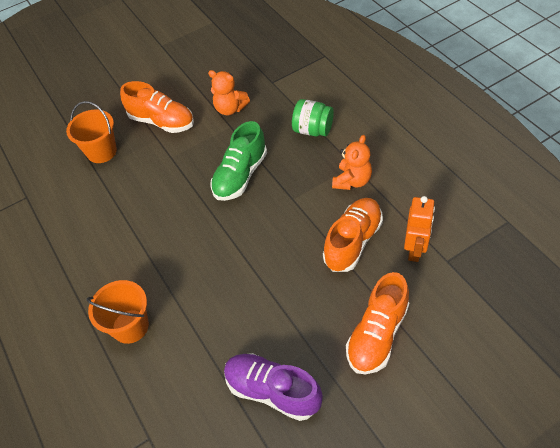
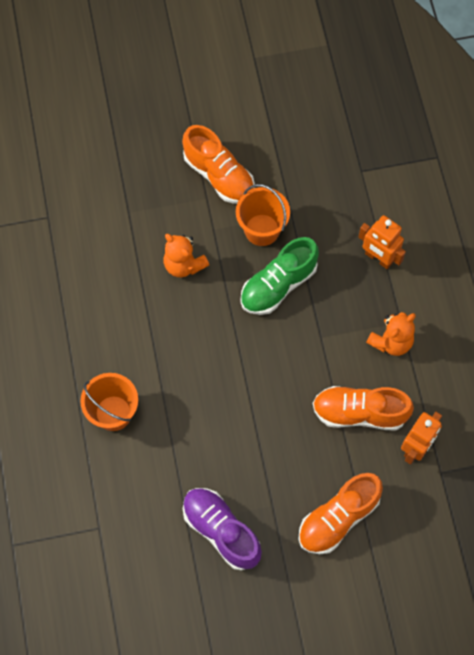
camera: 15 degrees right, 15 degrees up
orange bucket [66,101,117,163] -> orange bucket moved to [236,184,290,246]
orange teddy bear [208,70,250,116] -> orange teddy bear moved to [163,234,209,277]
green jar [292,99,334,136] -> orange robot [358,215,406,269]
orange shoe [323,198,383,272] -> orange shoe turned 135 degrees counterclockwise [313,386,414,430]

